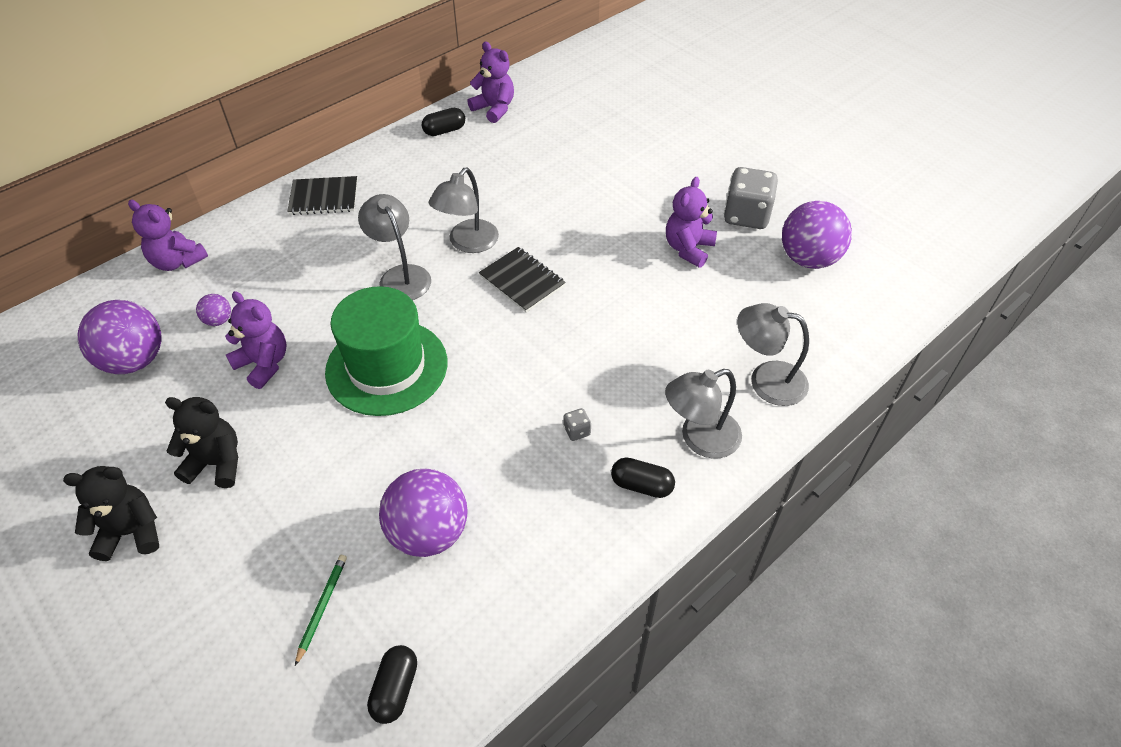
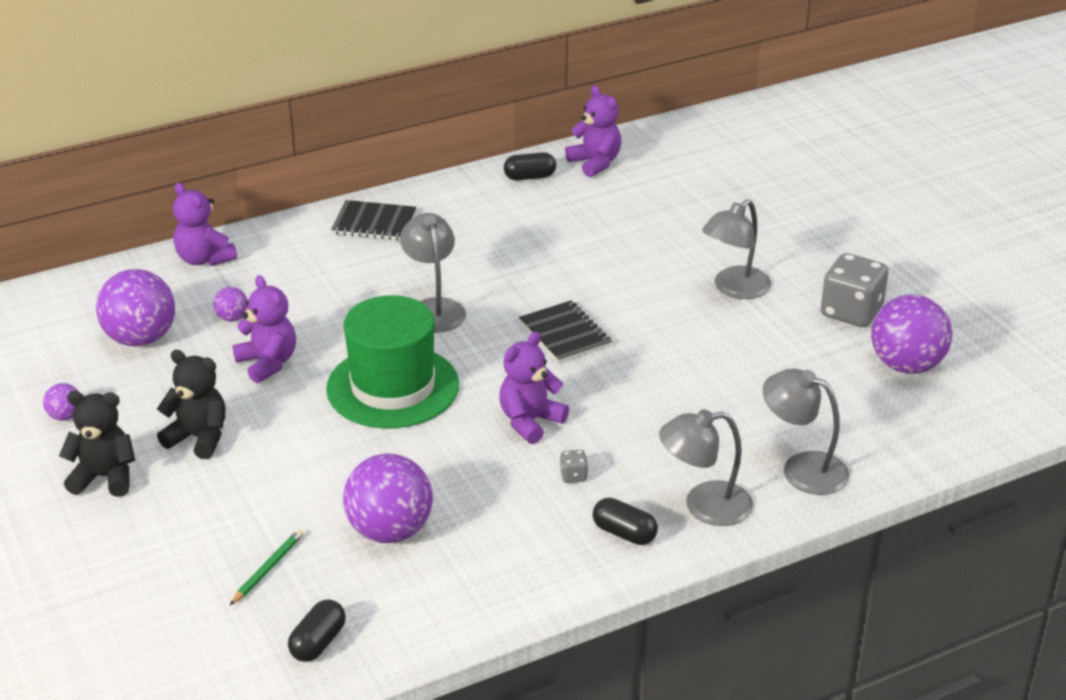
camera: 15 degrees right, 15 degrees down
grey lamp [429,168,499,253] -> grey lamp moved to [702,199,771,299]
purple teddy bear [666,177,717,268] -> purple teddy bear moved to [499,331,569,444]
none -> purple ball [43,383,78,421]

